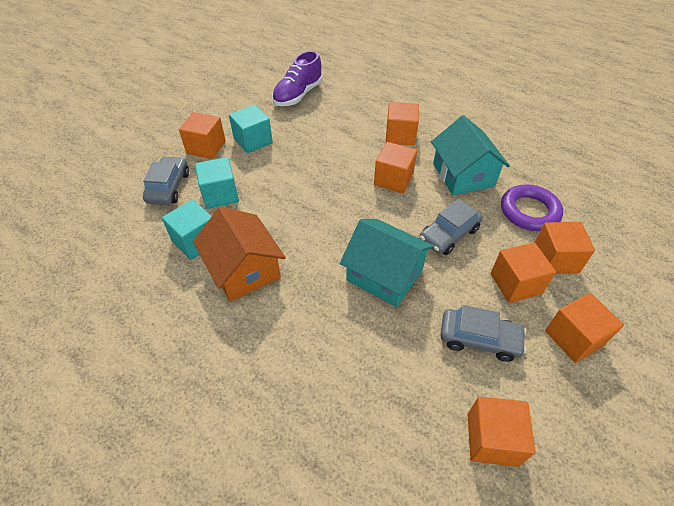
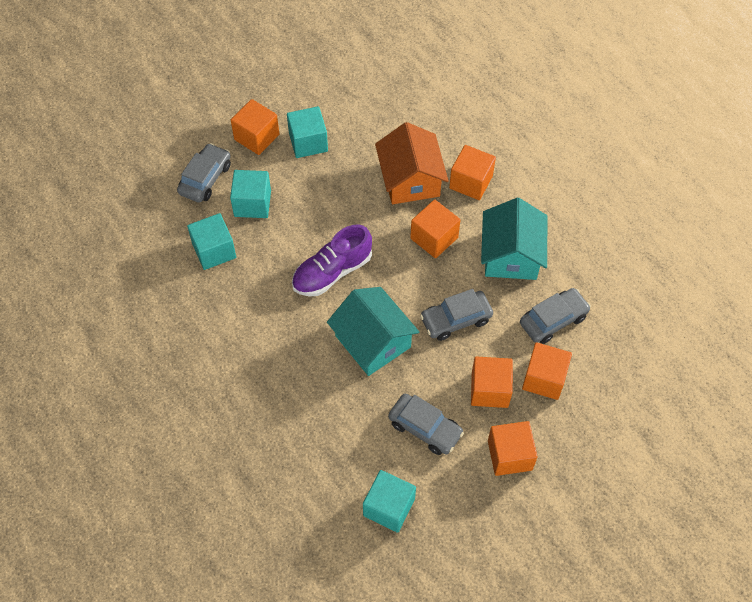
camera: 20 degrees right, 10 degrees up
orange house [193,207,286,302] -> orange house moved to [375,122,448,204]
purple shoe [272,51,323,106] -> purple shoe moved to [292,224,372,296]
orange cube [467,396,536,467] -> turquoise cube [363,470,416,533]
purple ring [501,184,563,231] -> grey car [520,288,591,344]

